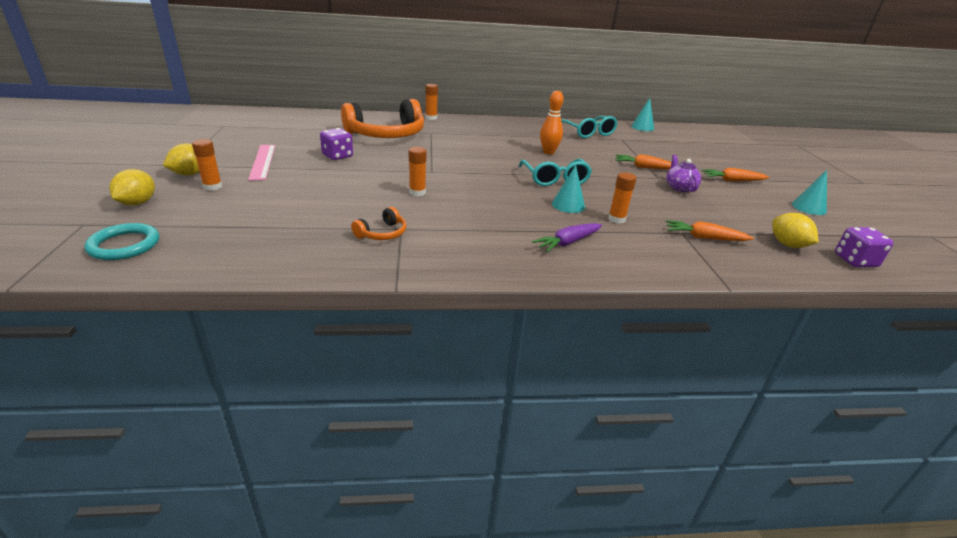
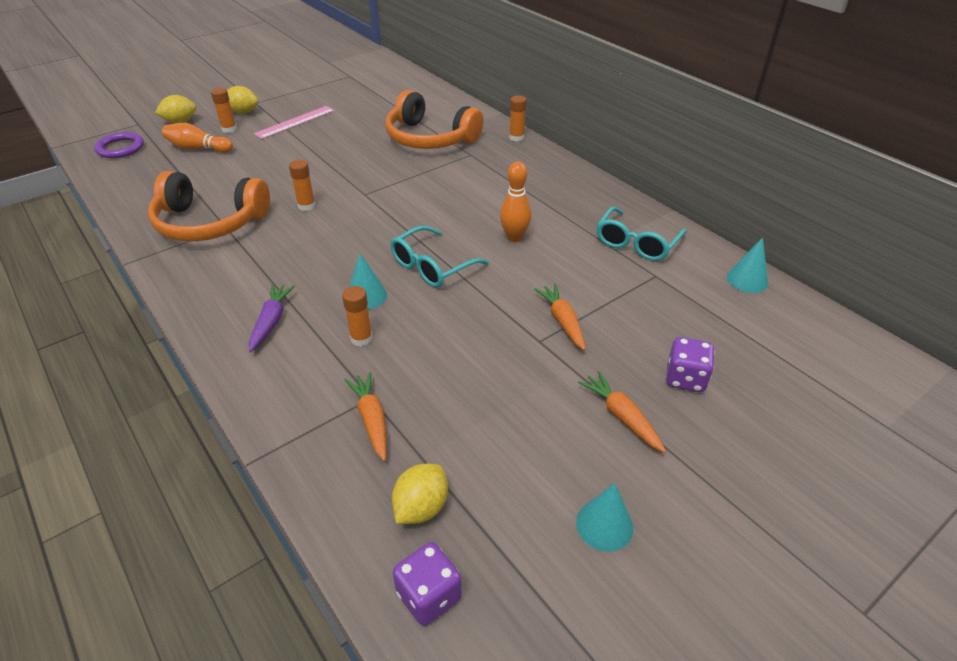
camera: 60 degrees right, 10 degrees up
turquoise ring [84,223,159,260] -> purple ring [95,132,144,158]
purple dice [320,128,353,160] -> purple dice moved to [666,337,715,392]
orange headphones [351,207,406,240] -> orange headphones [148,171,270,241], size x2.32
purple carrot [532,223,602,252] -> purple carrot turned 75 degrees clockwise [249,284,295,352]
purple teapot [666,155,702,192] -> none
none -> orange bowling pin [162,123,233,153]

